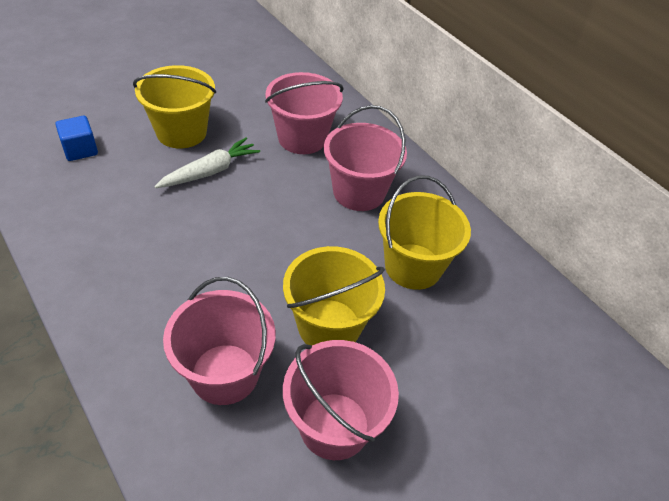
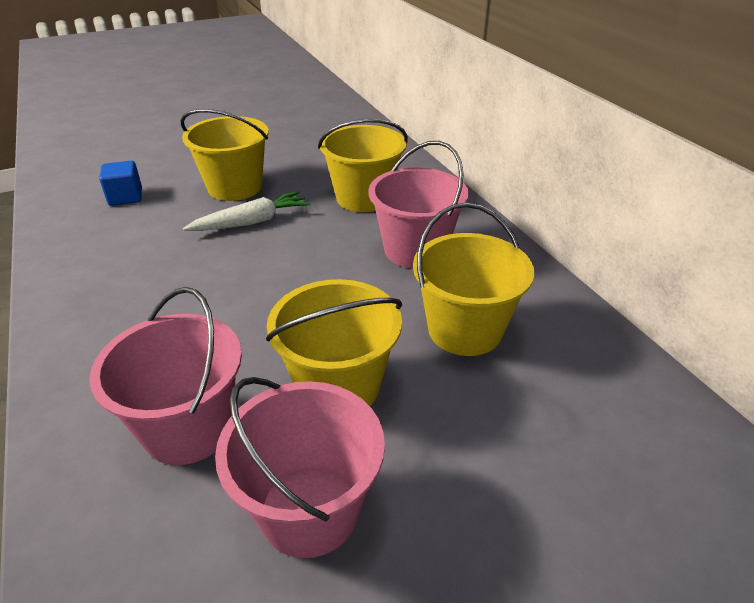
camera: 15 degrees right, 10 degrees down
pink bucket [265,72,344,154] -> yellow bucket [318,119,408,212]

